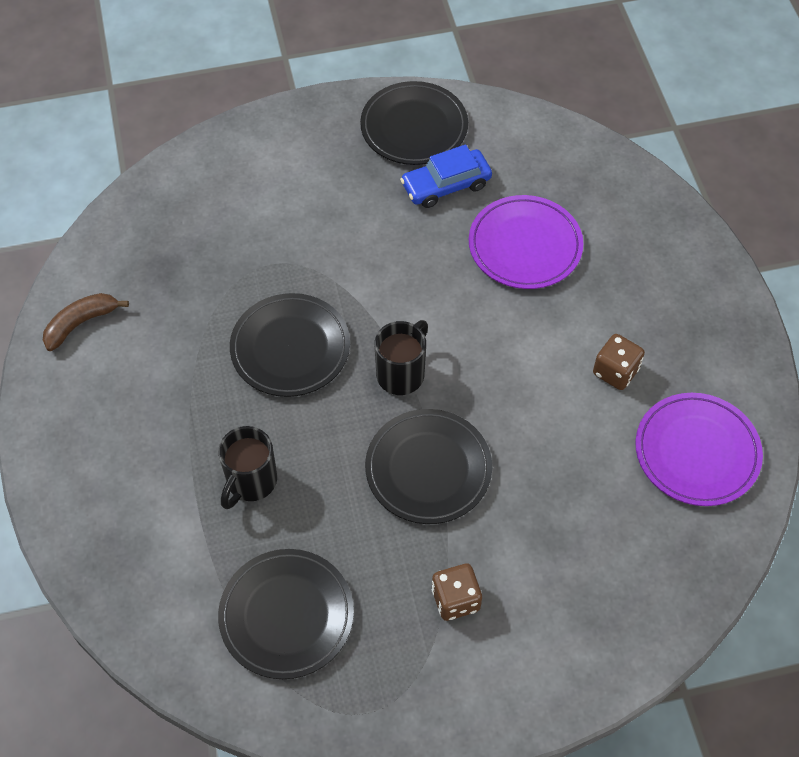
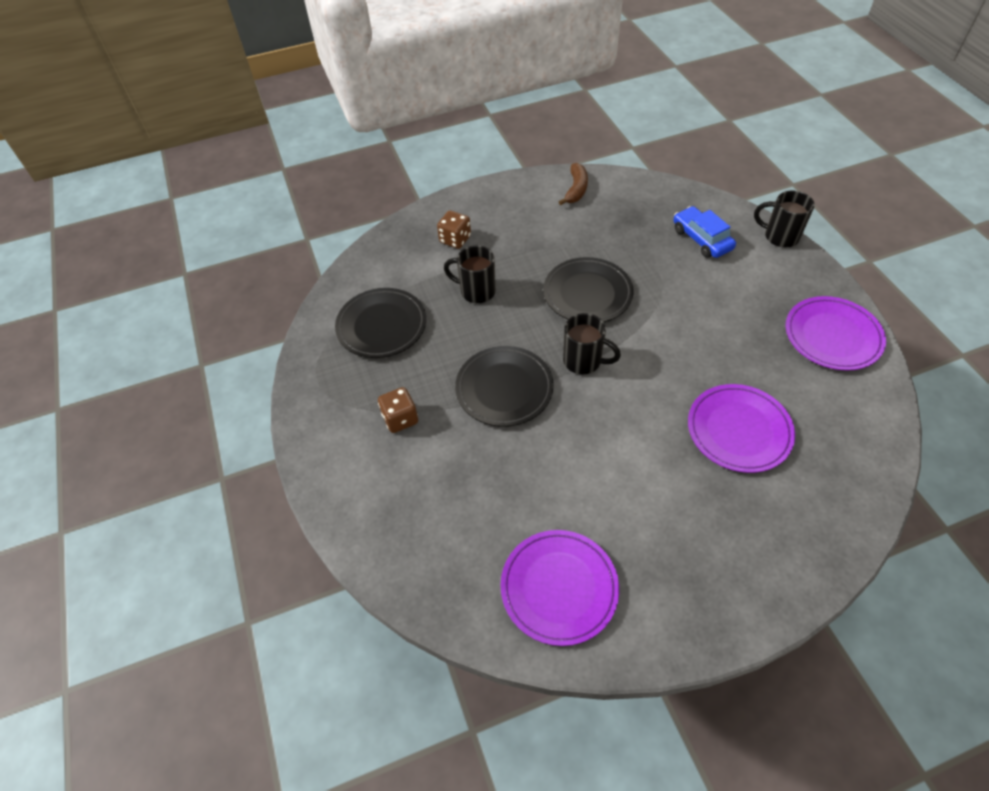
camera: 85 degrees right, 5 degrees down
brown banana [43,293,129,351] -> brown banana turned 60 degrees clockwise [559,163,588,205]
black plate [360,81,468,165] -> purple plate [786,296,886,370]
blue car [400,145,492,208] -> blue car moved to [673,206,736,258]
brown dice [593,334,645,390] -> brown dice moved to [437,210,471,249]
none -> black mug [754,191,815,248]

